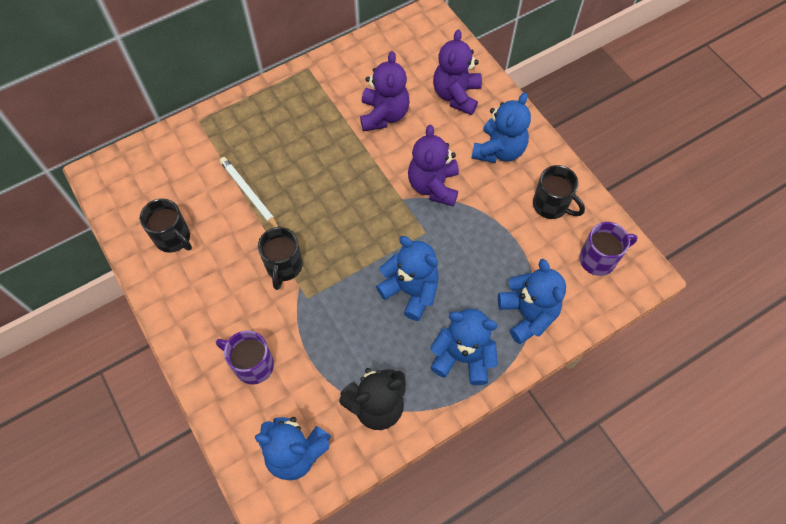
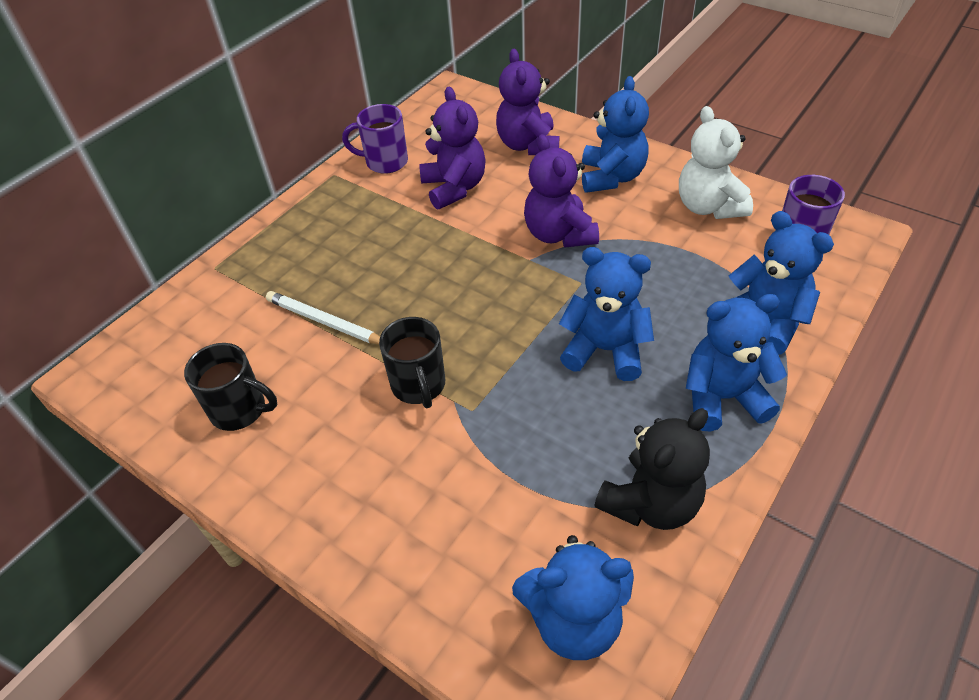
camera: 20 degrees left, 15 degrees down
purple mug [216,330,274,385] -> purple mug moved to [342,104,408,174]
black mug [533,165,585,219] -> white teddy bear [679,106,753,219]

